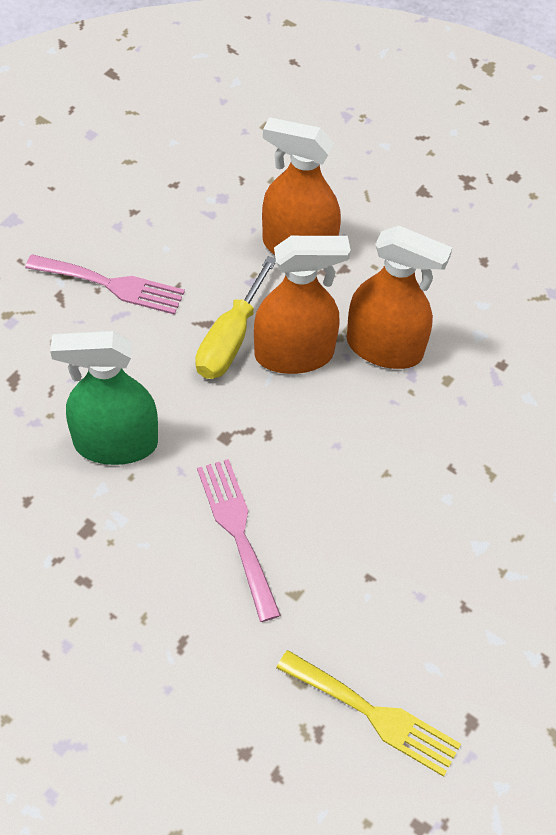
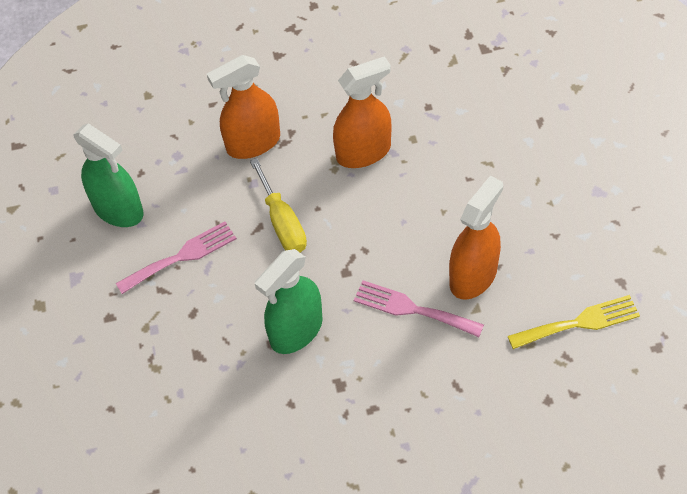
camera: 40 degrees left, 0 degrees up
orange spray bottle [254,236,351,374] -> orange spray bottle moved to [449,176,503,300]
none -> green spray bottle [73,123,144,227]

